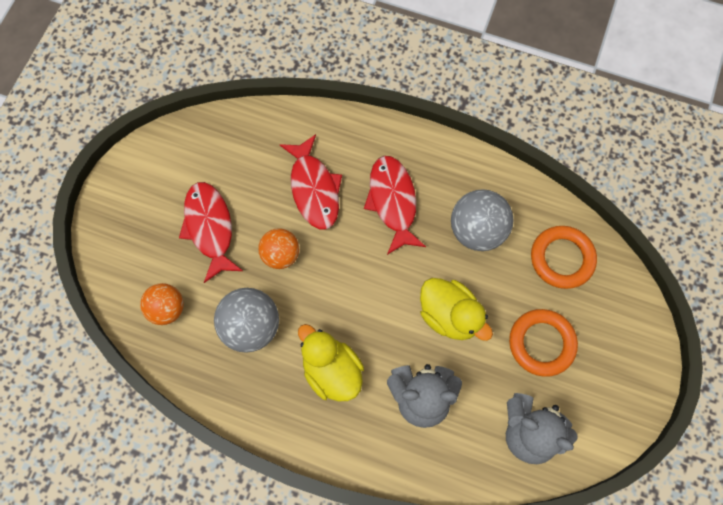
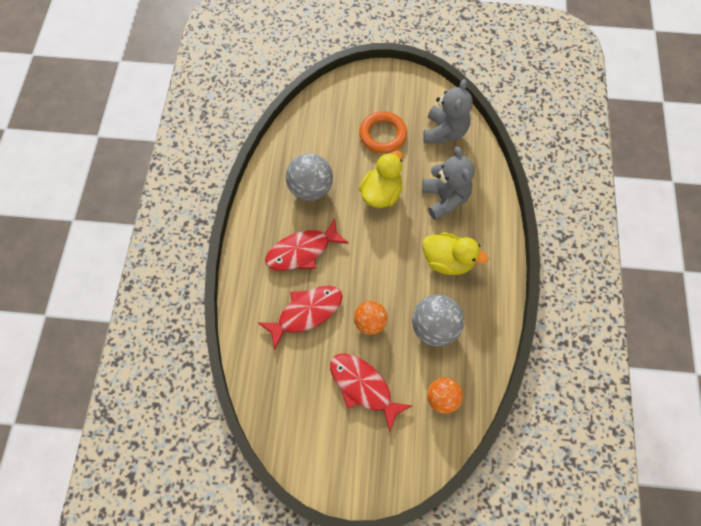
camera: 105 degrees left, 5 degrees down
red fish [179,182,243,283] -> red fish turned 75 degrees clockwise [330,353,412,432]
yellow duck [298,324,364,401] -> yellow duck turned 105 degrees counterclockwise [422,232,489,275]
orange ring [531,226,597,289] -> none

